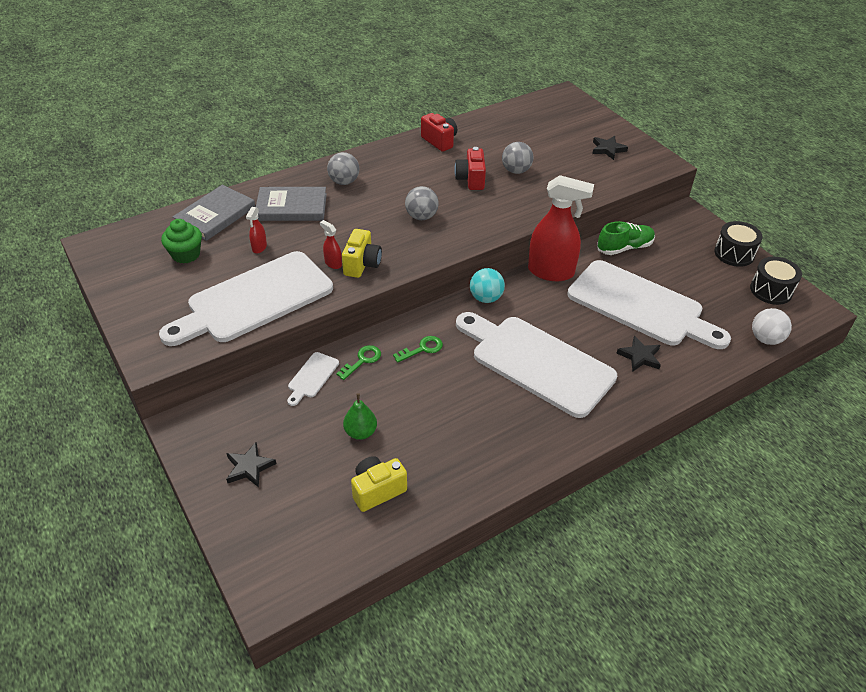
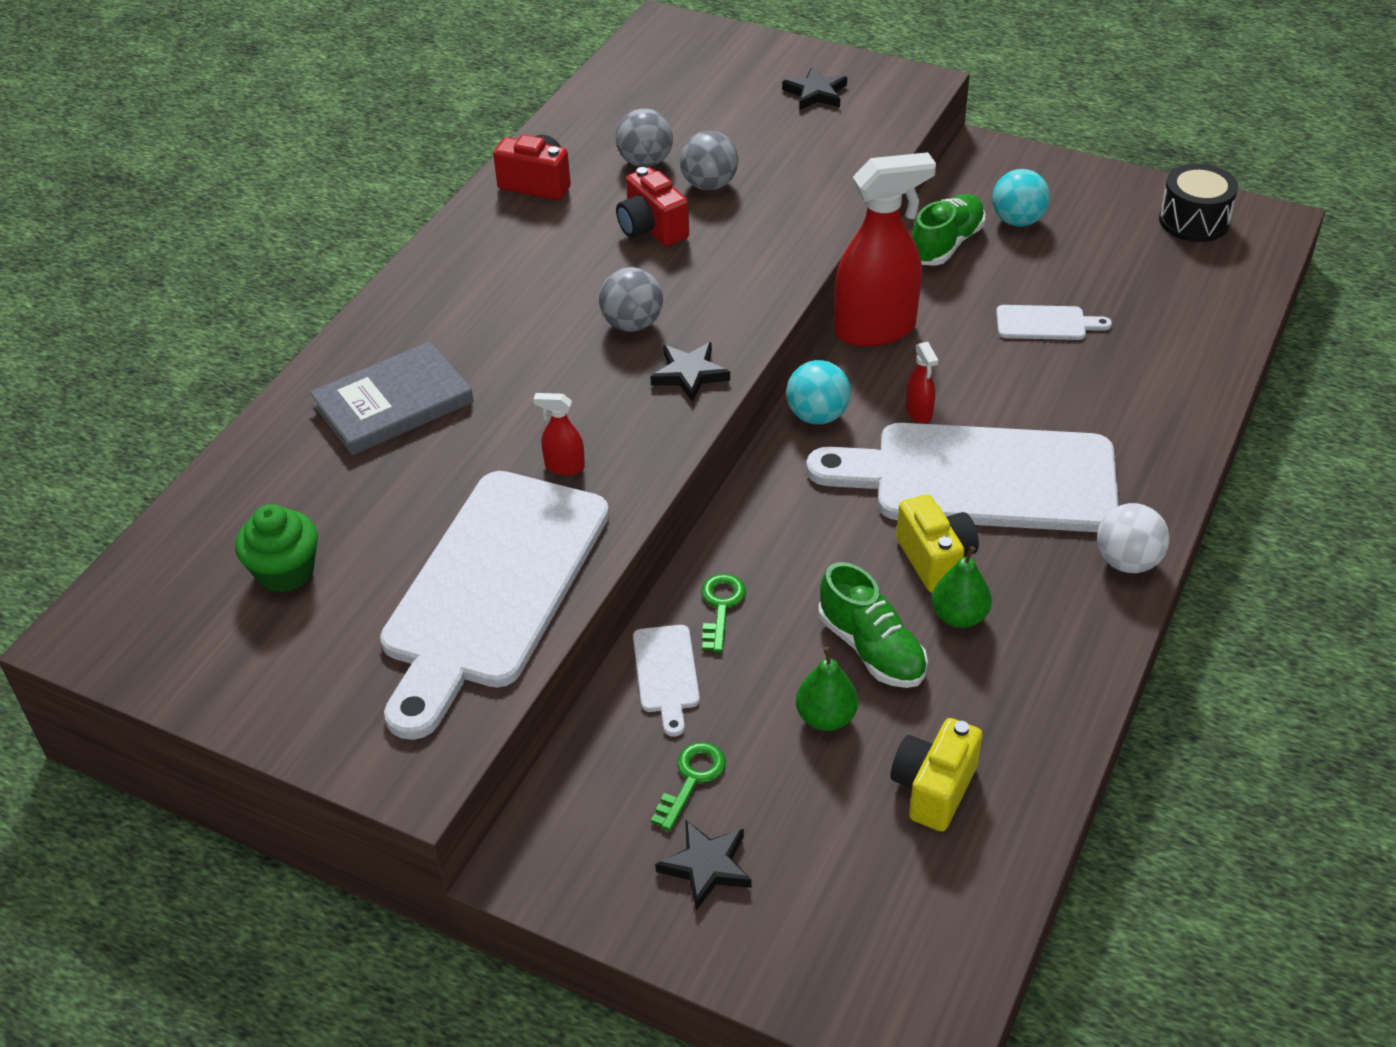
camera: 30 degrees left, 0 degrees up
grey book [173,185,255,241] -> none
red spray bottle [246,207,267,253] -> red spray bottle moved to [906,342,938,424]
grey ball [327,152,359,185] -> grey ball moved to [616,109,673,167]
yellow camera [342,229,382,278] -> yellow camera moved to [896,494,979,592]
green key [393,336,443,363] -> green key moved to [651,742,726,831]
white cutting board [567,260,731,349] -> white cutting board [996,305,1112,340], size x0.40
black star [617,336,661,372] -> black star moved to [650,342,730,402]
black drum [714,221,763,267] -> none
white ball [752,308,792,345] -> white ball moved to [1097,503,1169,573]
none -> green shoe [818,562,928,688]
none -> green pear [932,546,992,628]
none -> turquoise ball [992,169,1050,227]

